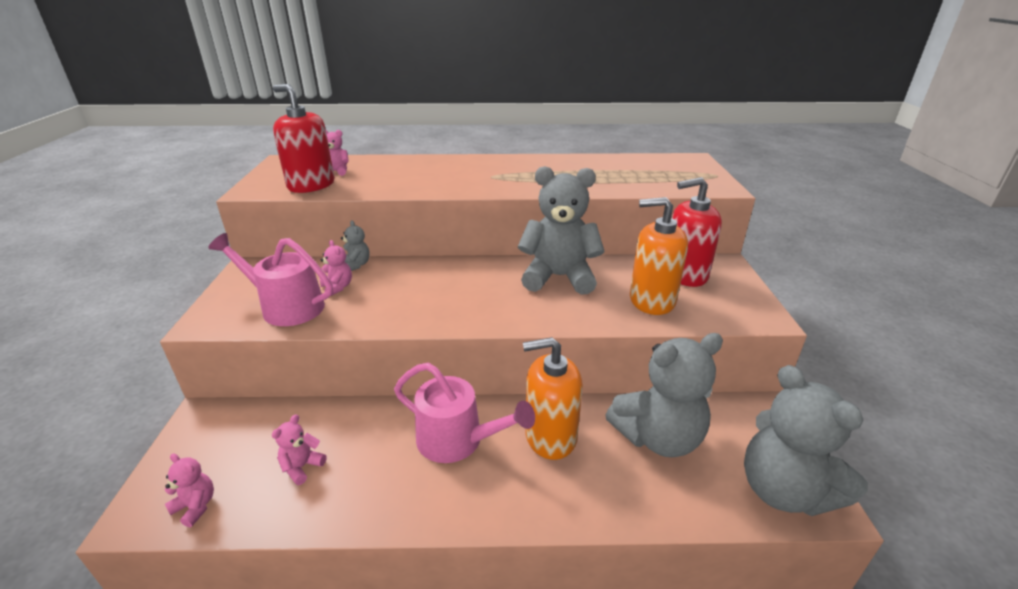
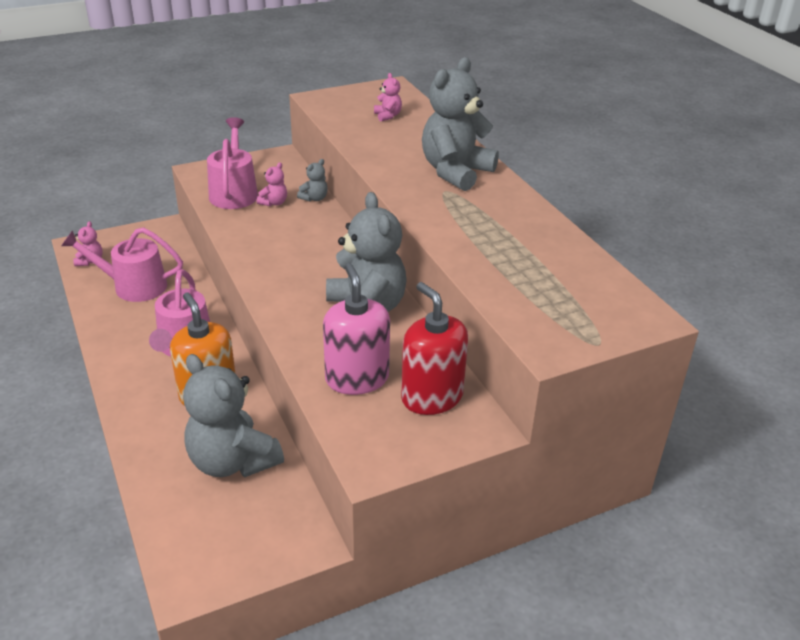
camera: 65 degrees right, 5 degrees up
pink teddy bear [272,415,326,485] -> pink watering can [61,227,183,302]
red soap dispenser [273,84,335,193] -> none
orange soap dispenser [630,197,688,315] -> pink soap dispenser [323,263,390,395]
grey teddy bear [744,365,868,516] -> grey teddy bear moved to [422,57,499,191]

